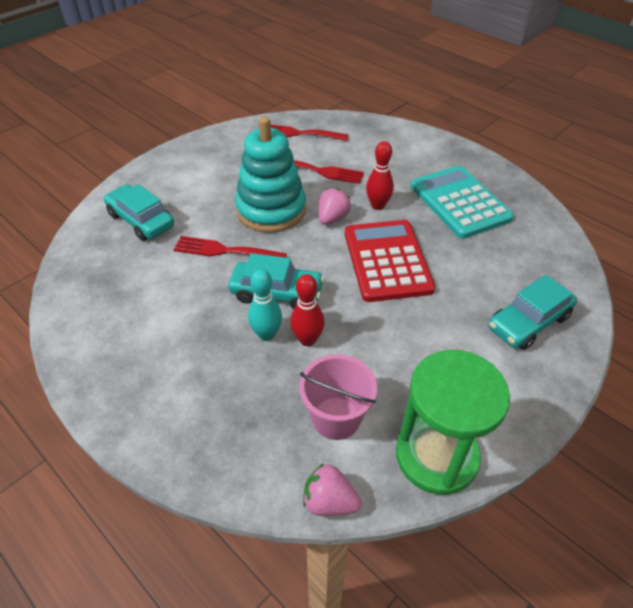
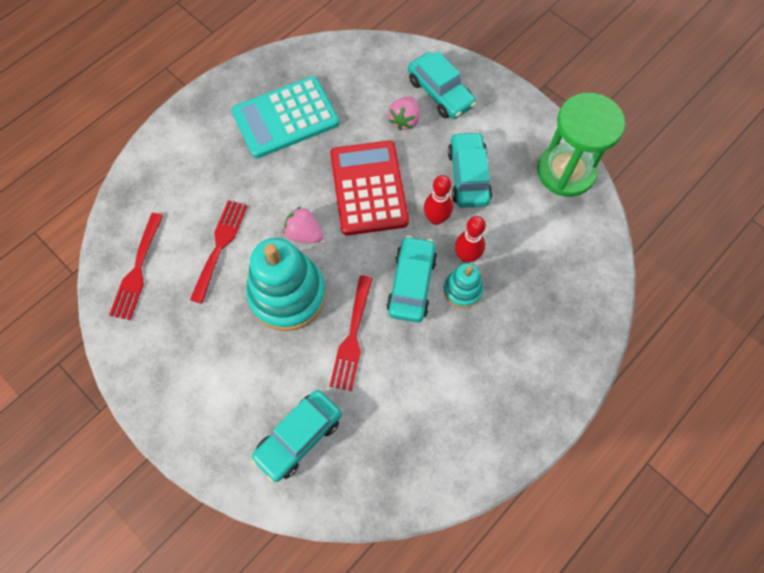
camera: 90 degrees left, 20 degrees up
turquoise bowling pin [248,269,282,341] -> turquoise stacking toy [444,263,483,308]
pink bucket [299,354,377,440] -> none
pink strawberry [303,463,361,516] -> pink strawberry moved to [388,96,420,130]
red calculator [345,220,435,302] -> red calculator turned 90 degrees clockwise [330,141,409,235]
red bowling pin [366,141,394,210] -> red bowling pin moved to [424,175,453,225]
none -> turquoise car [448,131,492,208]

